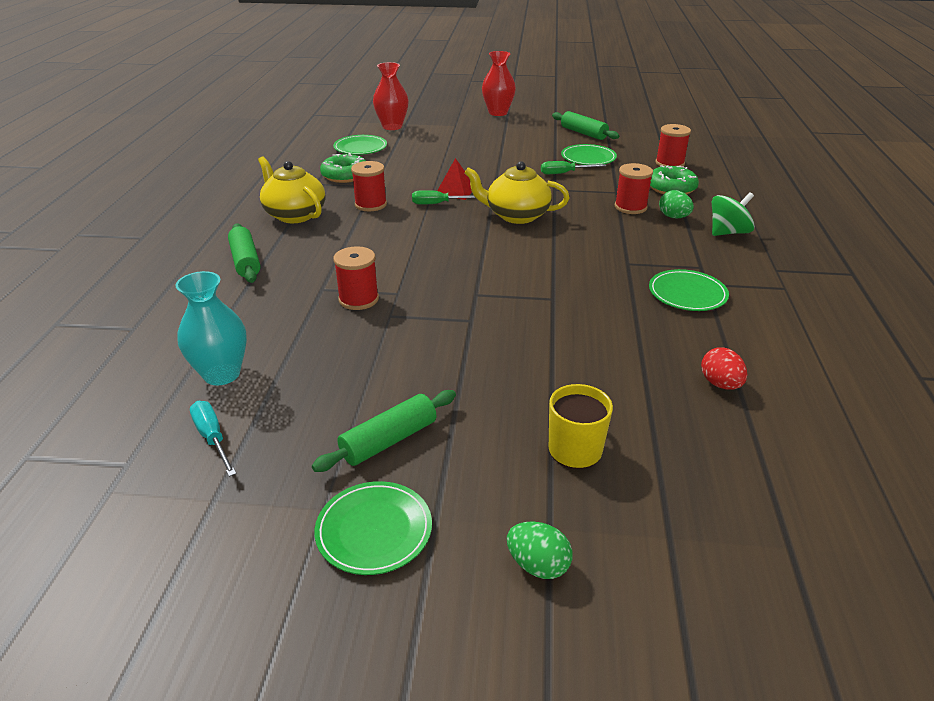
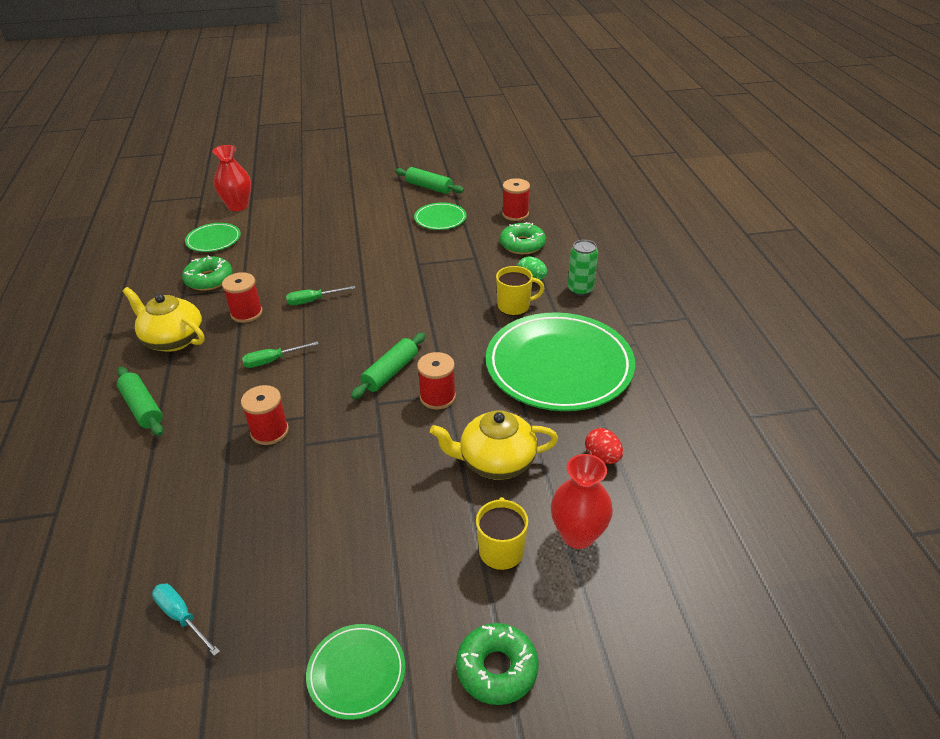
camera: 15 degrees left, 5 degrees up
turquoise vase [175,271,247,385] -> none
green rolling pin [312,390,456,472] -> green rolling pin moved to [351,333,426,399]
red pyramid [437,158,472,200] -> none
yellow teapot [464,161,570,224] -> yellow teapot moved to [430,410,558,480]
red vase [482,51,516,116] -> red vase moved to [551,454,613,549]
green egg [507,521,573,579] -> green donut [456,623,539,705]
green screwdriver [541,161,606,174] -> green screwdriver moved to [242,341,319,368]
red spool [615,163,653,214] -> red spool moved to [417,352,456,409]
green plate [649,269,729,311] -> green plate [486,312,635,411], size x2.18
green spinning top [712,192,755,236] -> green can [568,240,598,296]
none -> yellow mug [496,266,545,316]

